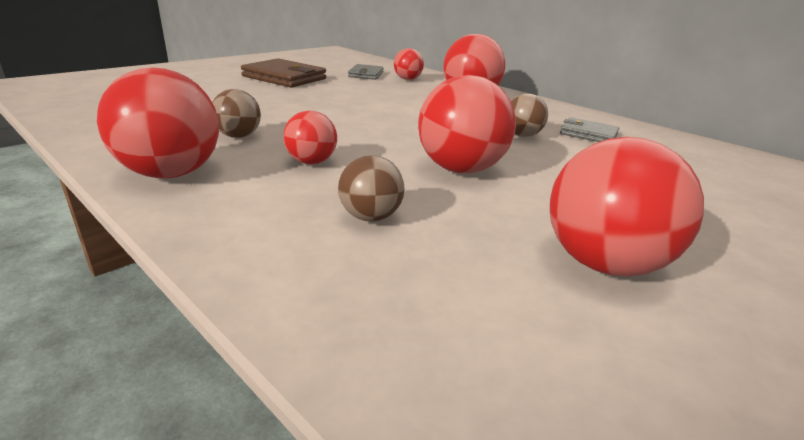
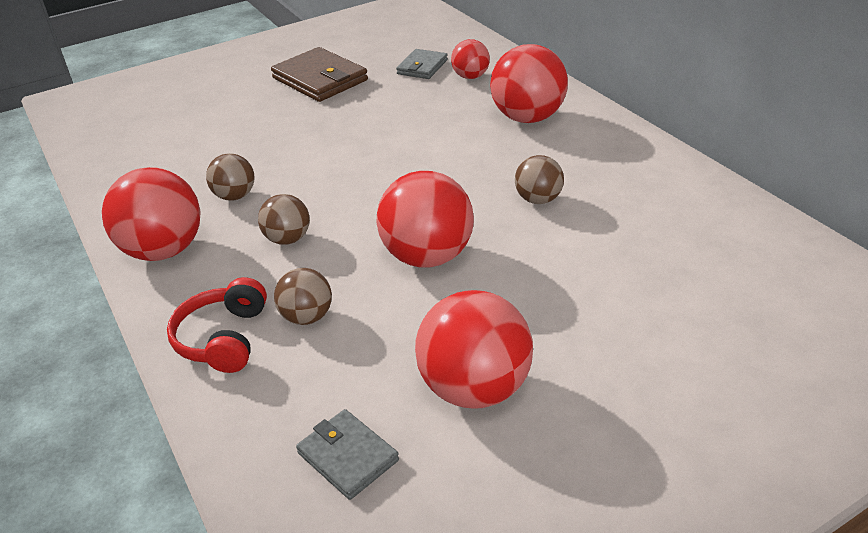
camera: 20 degrees right, 10 degrees up
red ball [283,111,337,164] -> brown ball [258,194,310,245]
grey wallet [560,117,619,142] -> grey wallet moved to [296,409,399,500]
none -> red headphones [167,277,267,373]

